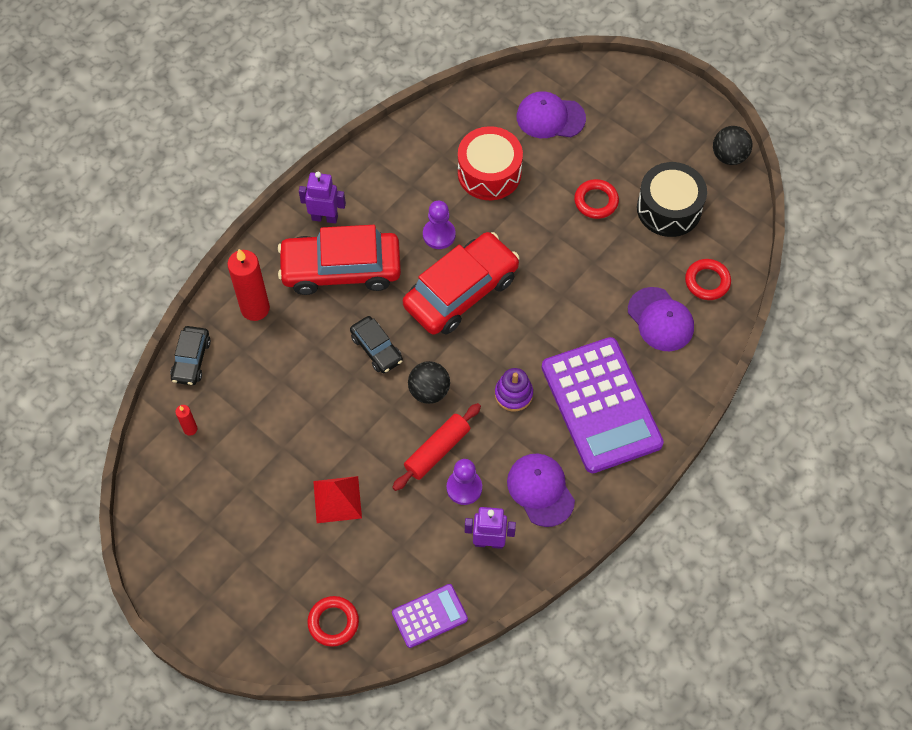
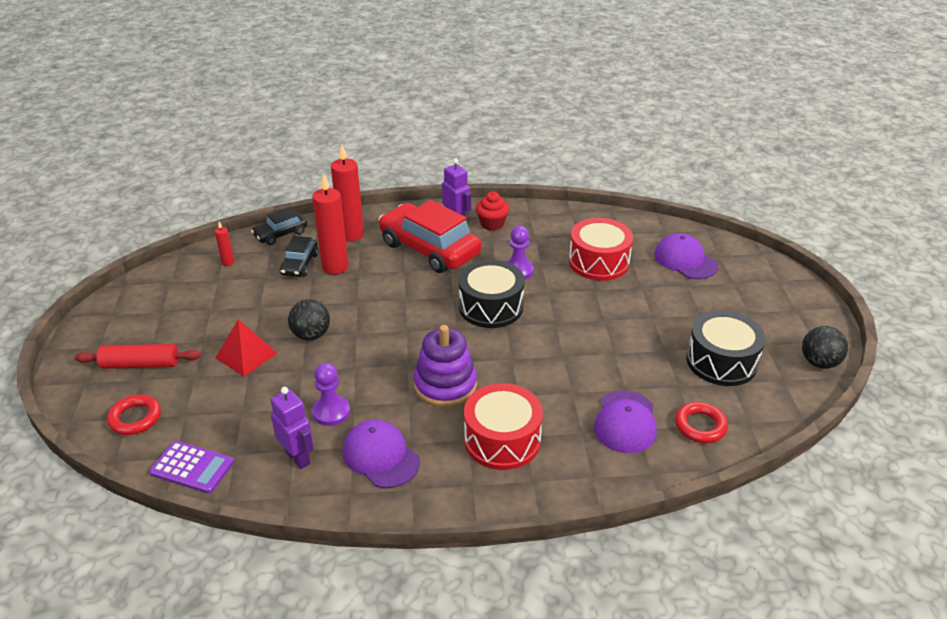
camera: 45 degrees right, 25 degrees down
black car [350,316,403,373] -> black car moved to [280,236,318,277]
red rolling pin [392,403,481,491] -> red rolling pin moved to [75,344,201,369]
red car [403,232,520,335] -> black drum [458,260,524,328]
black ball [408,361,450,404] -> black ball moved to [288,299,330,340]
purple stacking toy [495,368,533,412] -> purple stacking toy [414,325,477,407], size x1.58
purple cap [507,453,575,527] -> purple cap turned 60 degrees counterclockwise [343,419,420,488]
purple calculator [542,337,664,473] -> red drum [464,383,543,470]
red ring [574,179,619,219] -> none
none -> red candle [312,174,349,274]
none -> red cupcake [476,192,509,231]

